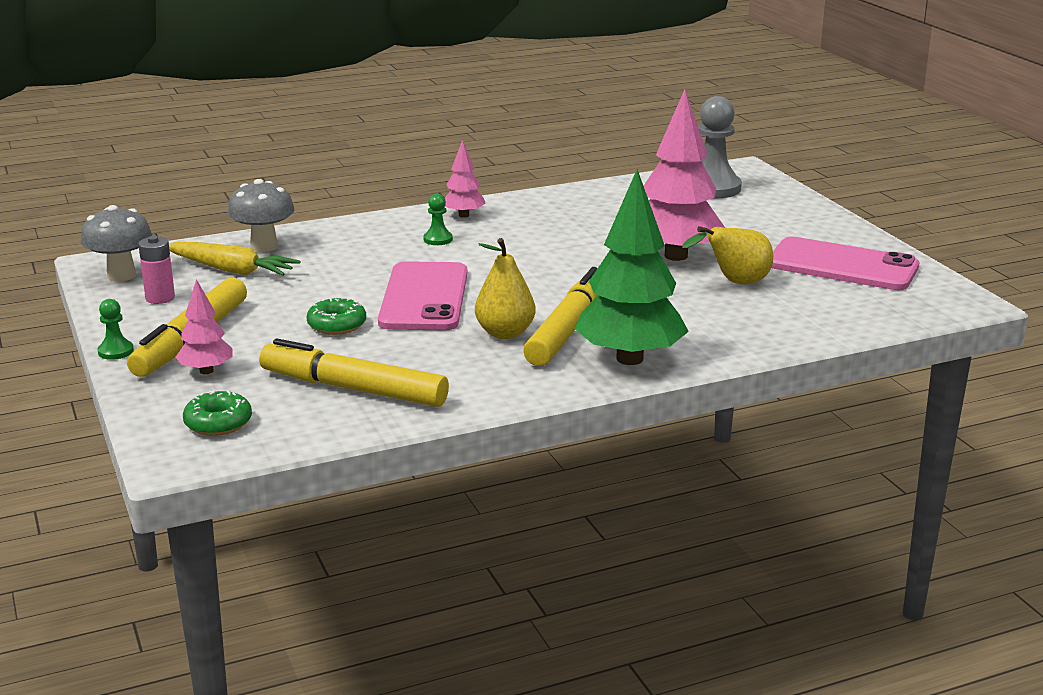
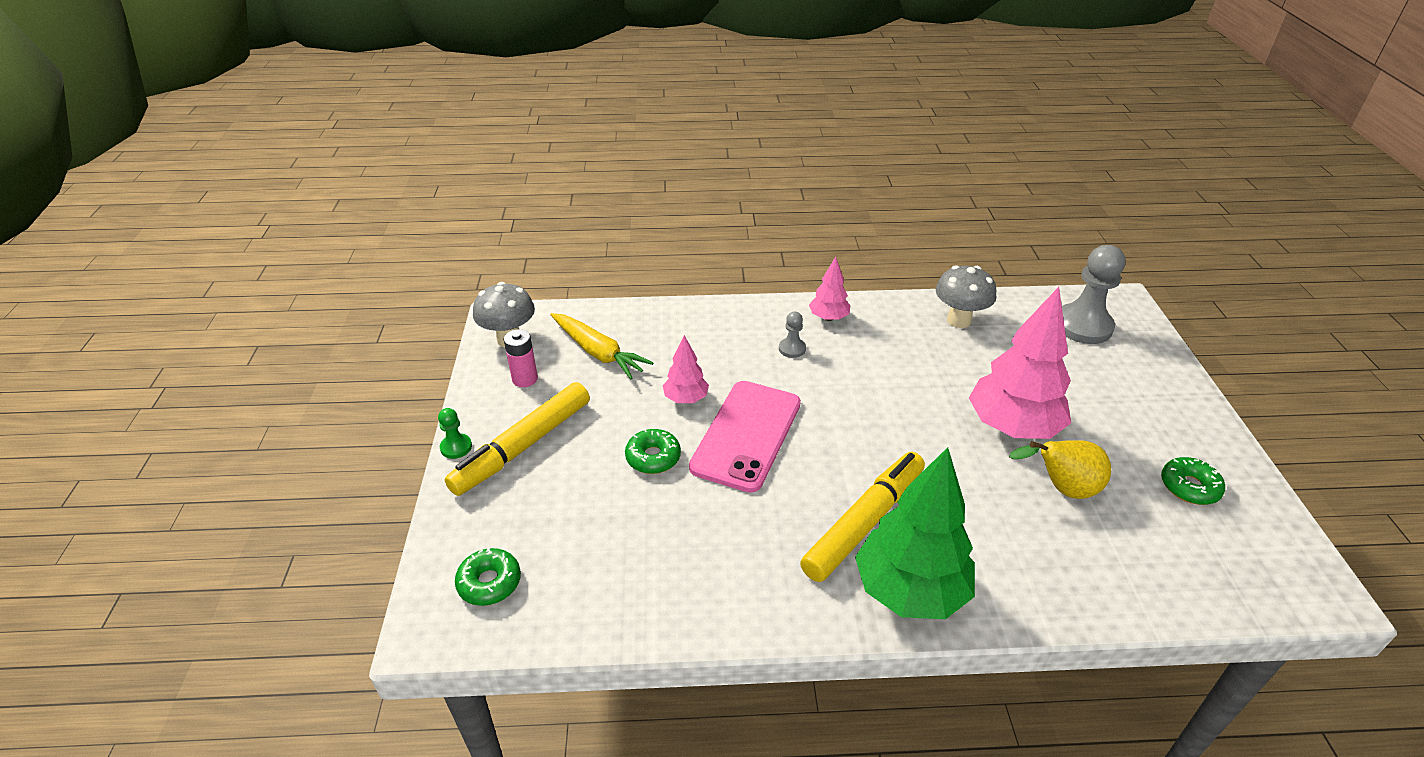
camera: 20 degrees right, 15 degrees up
pink tree [176,279,232,374] -> pink tree moved to [663,335,709,403]
grey mushroom [228,179,295,252] -> grey mushroom moved to [936,265,996,328]
yellow marker [259,339,449,407] -> none
green pawn [423,194,453,245] -> grey pawn [779,312,806,358]
yellow pear [475,238,536,339] -> none
pink phone [771,236,919,290] -> green donut [1161,457,1225,505]

